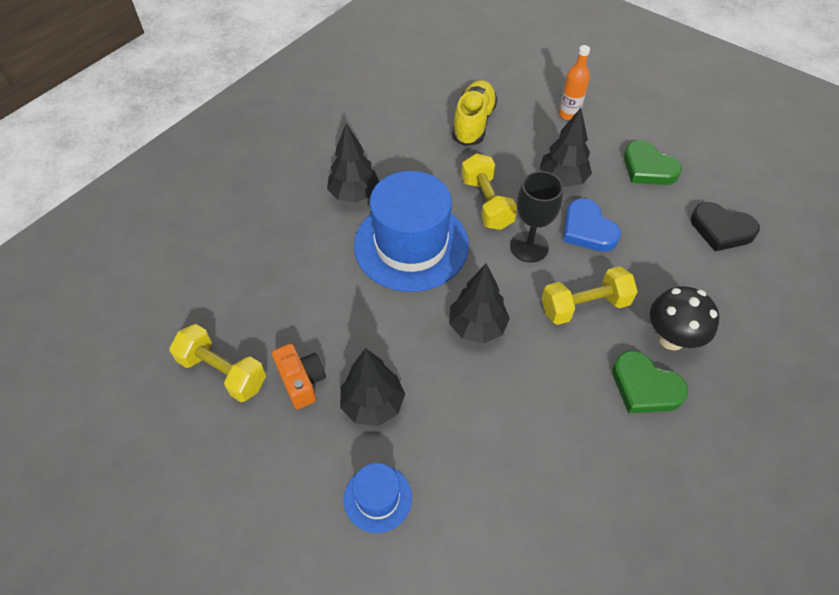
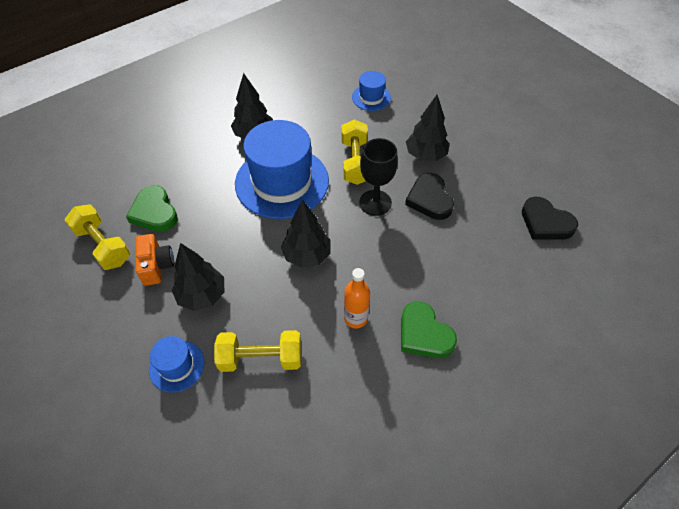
camera: 15 degrees right, 0 degrees up
yellow shoe [452,80,498,146] -> blue hat [352,71,391,111]
yellow dumbbell [542,266,638,325] -> yellow dumbbell moved to [214,330,301,372]
orange bottle [559,45,590,121] -> orange bottle moved to [344,268,370,328]
blue heart [563,199,621,252] -> black heart [405,173,454,220]
green heart [624,140,682,185] -> green heart moved to [126,185,178,232]
black mushroom [650,286,719,350] -> none

